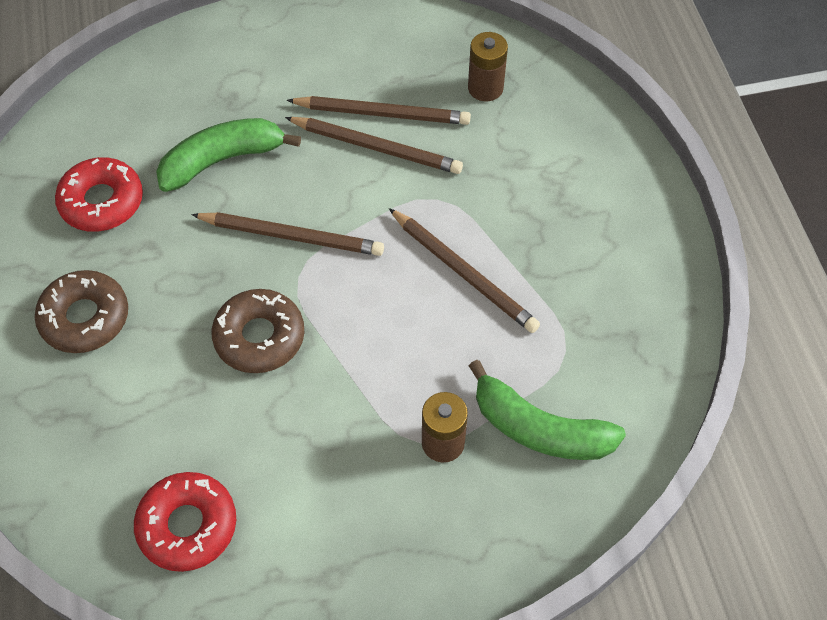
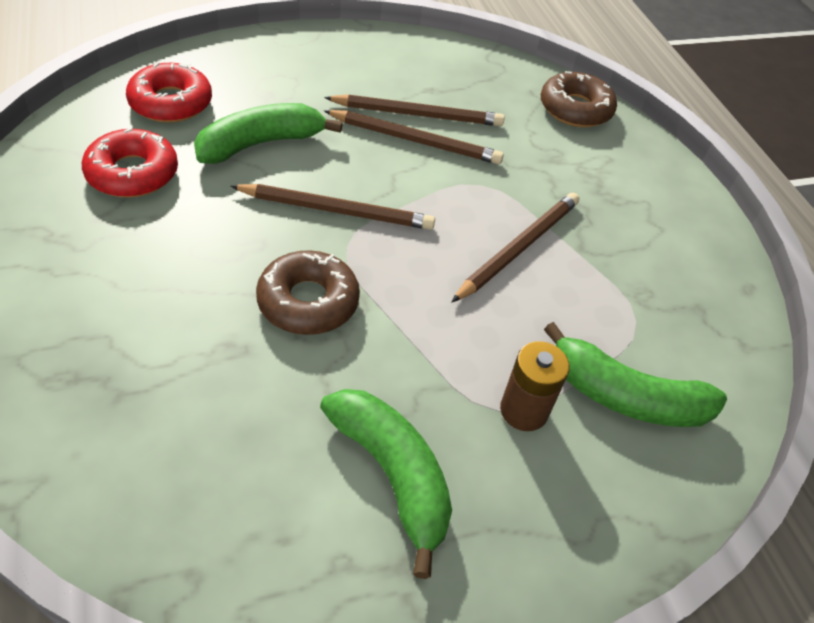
camera: 10 degrees left, 10 degrees down
brown donut [35,270,128,353] -> brown donut moved to [541,71,617,127]
red donut [134,472,236,572] -> red donut moved to [126,62,212,123]
brown pencil [389,208,540,333] -> brown pencil turned 90 degrees counterclockwise [452,193,579,302]
brown battery [468,32,508,101] -> none
none -> green banana [320,389,452,579]

